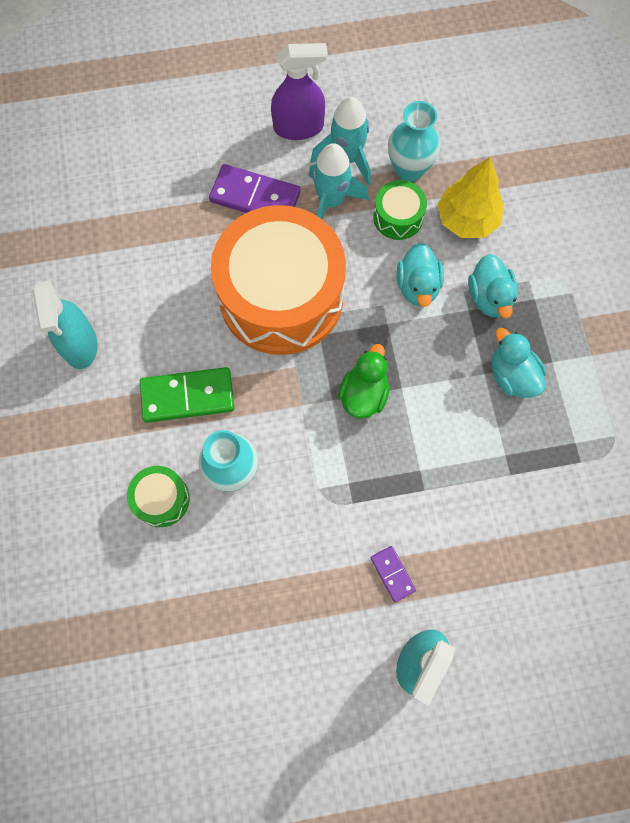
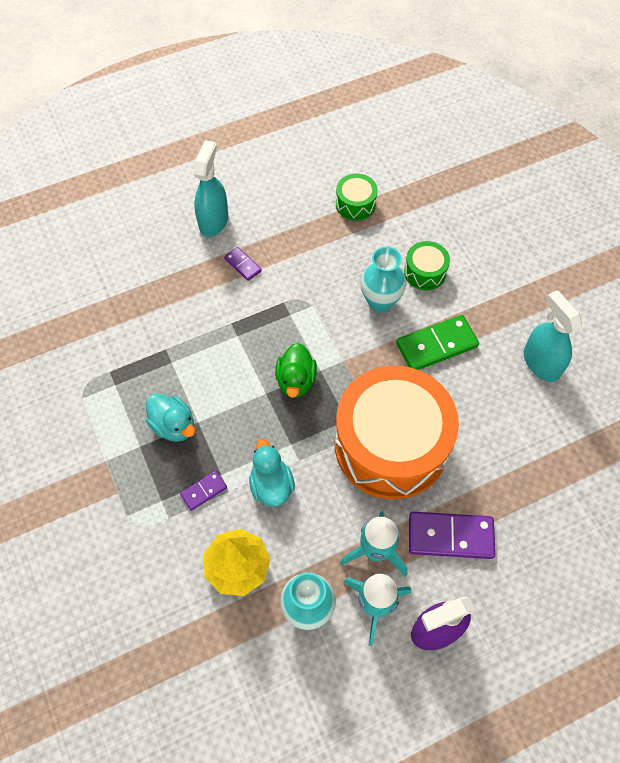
camera: 165 degrees right, 10 degrees down
green drum [373,180,427,240] -> green drum moved to [336,174,378,221]
turquoise duck [468,254,518,318] -> purple domino [180,471,227,511]

